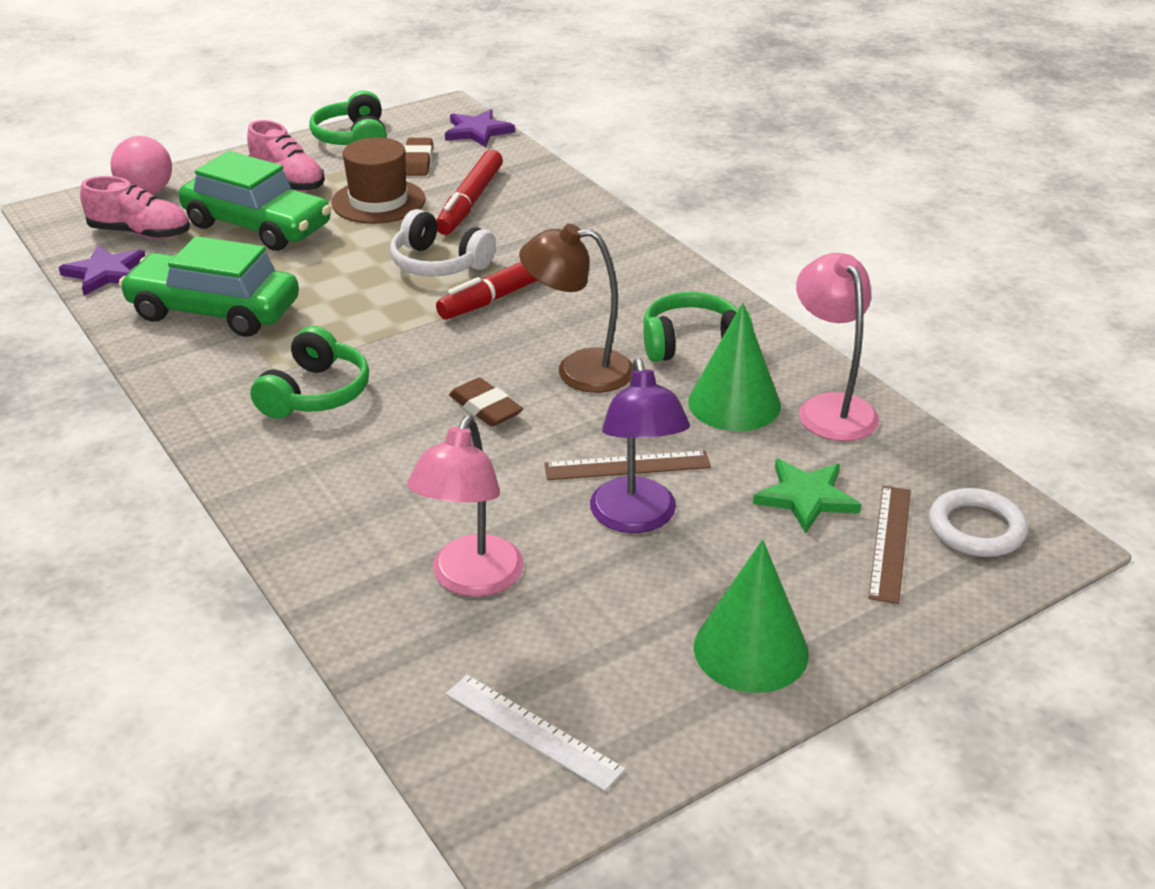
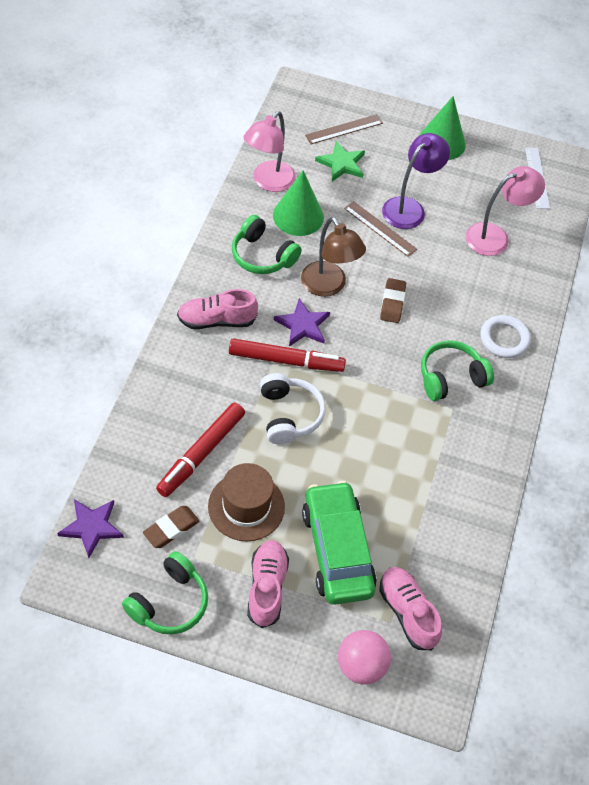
camera: 135 degrees left, 20 degrees up
purple star [59,245,145,296] -> purple star moved to [274,298,330,346]
green car [119,236,299,337] -> none
red marker [436,150,503,235] -> red marker turned 150 degrees clockwise [156,402,245,497]
white ring [929,488,1028,557] -> white ring moved to [480,315,531,358]
none -> pink shoe [177,289,258,329]

